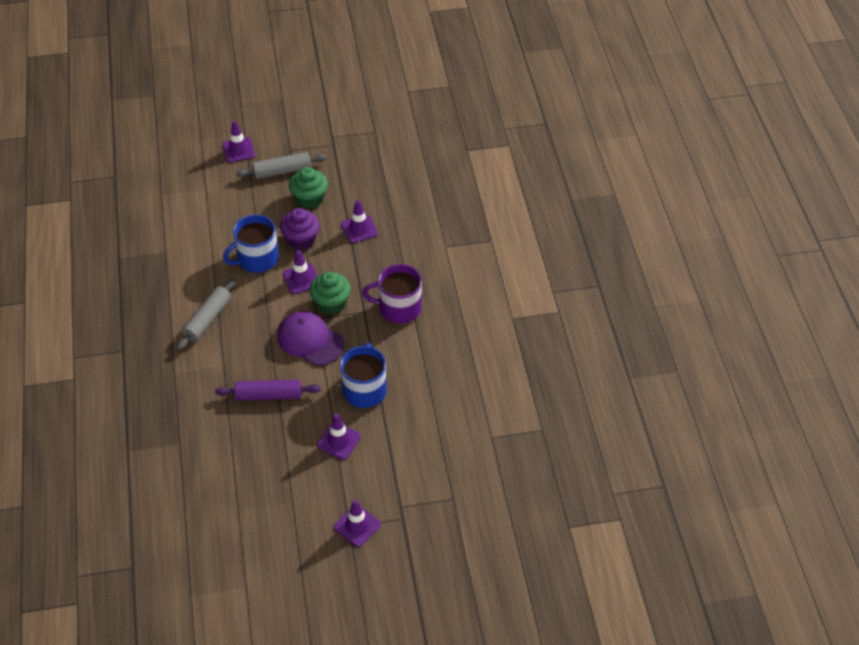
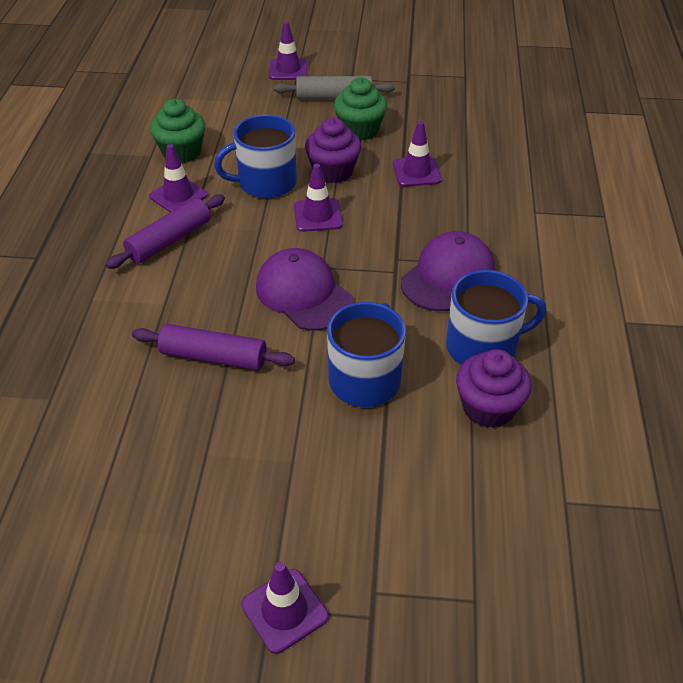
camera: 15 degrees right, 5 degrees down
grey rolling pin [177,278,236,350] -> purple rolling pin [106,194,225,269]
green cupcake [309,271,351,315] -> green cupcake moved to [150,99,205,163]
purple traffic cone [317,414,361,460] -> purple traffic cone moved to [149,144,208,212]
purple mug [362,264,422,324] -> purple cap [401,231,495,311]
none -> blue mug [446,270,546,365]
none -> purple cupcake [456,349,532,428]

